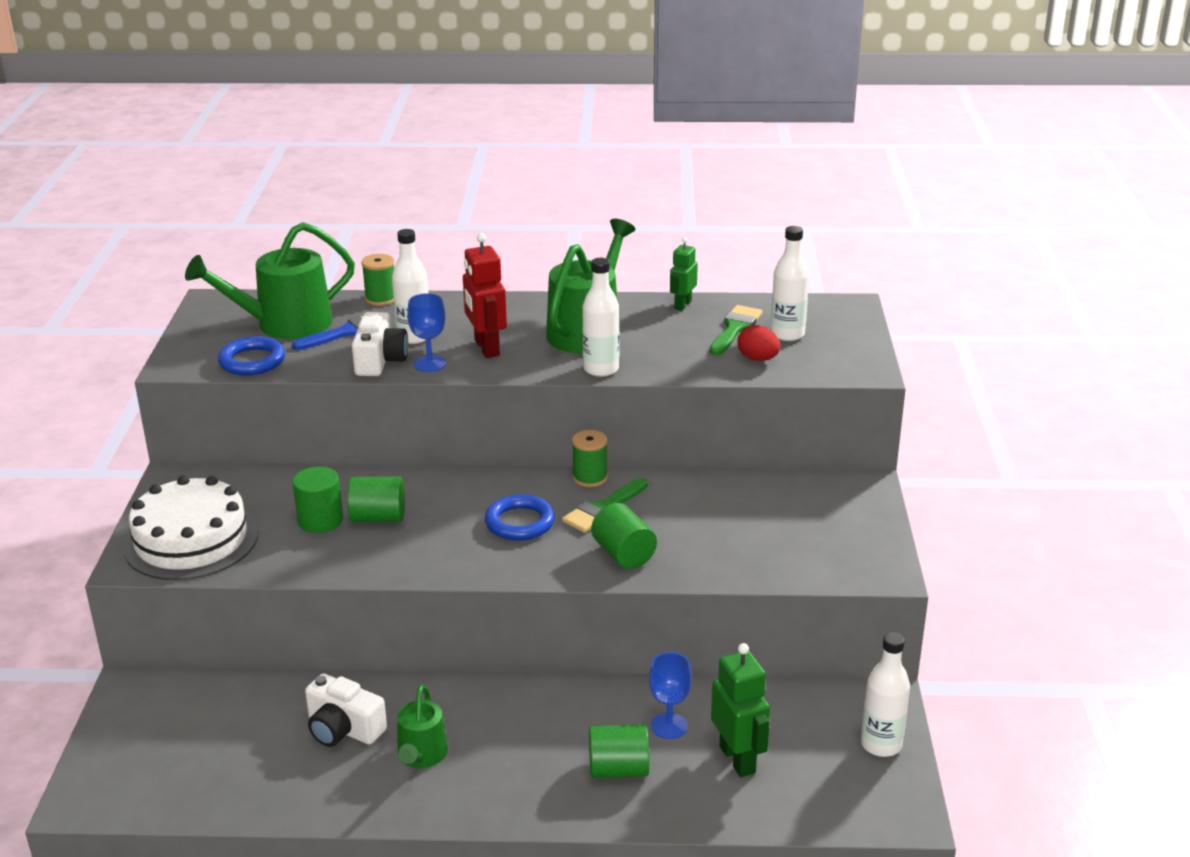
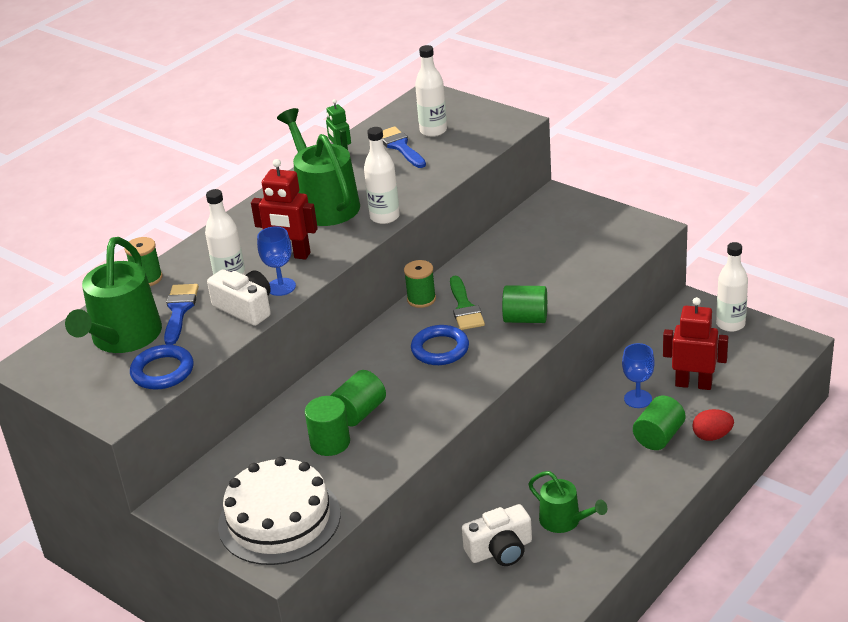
camera: 50 degrees left, 5 degrees up
green brush [710,305,763,355] -> blue brush [382,126,426,168]
green robot [711,643,770,777] -> red robot [663,297,728,390]
red egg [738,325,780,361] -> red egg moved to [692,409,734,441]

